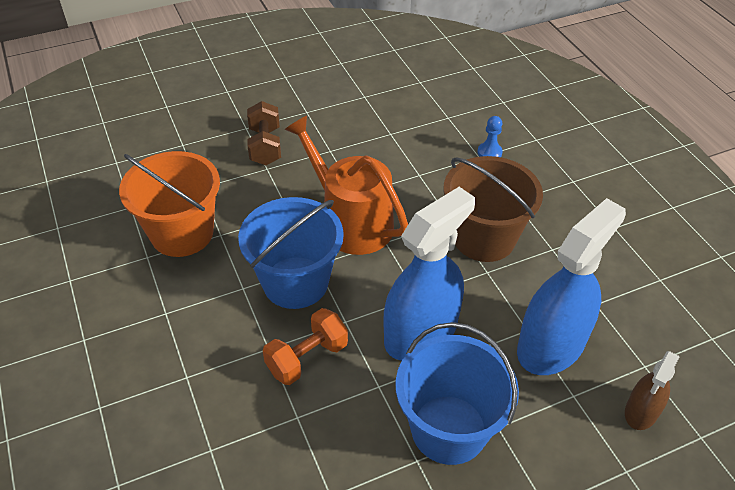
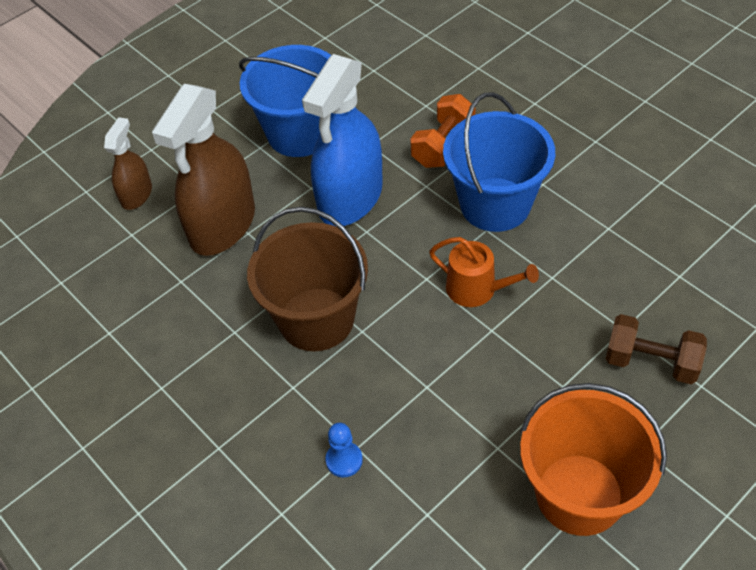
camera: 165 degrees right, 5 degrees up
orange bucket [119,151,220,257] -> orange bucket moved to [520,383,667,536]
brown dumbbell [247,101,281,165] -> brown dumbbell turned 45 degrees counterclockwise [606,314,707,384]
orange watering can [285,116,408,255] -> orange watering can [429,237,539,307], size x0.57
blue spray bottle [517,198,626,375] -> brown spray bottle [152,84,255,256]

